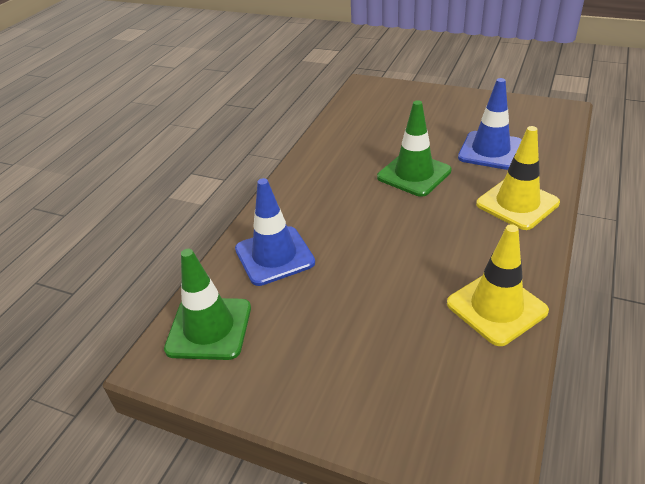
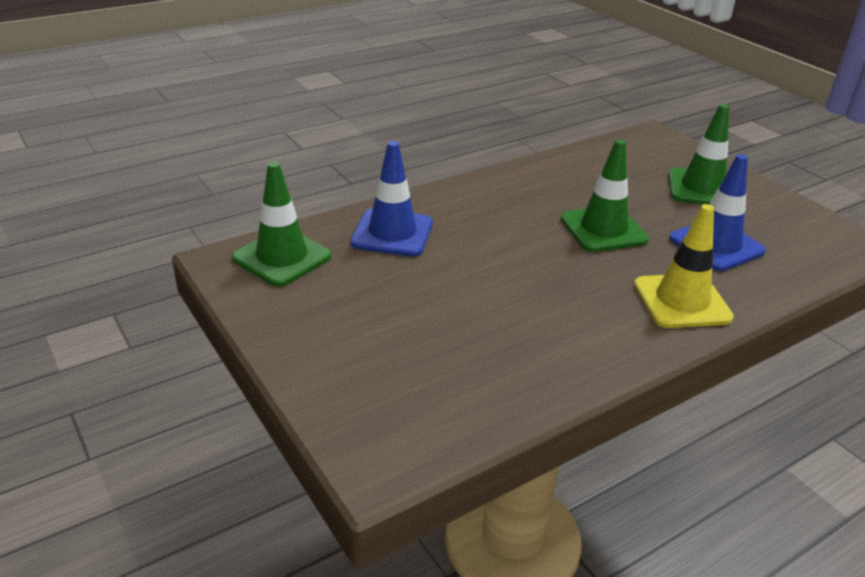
camera: 30 degrees right, 5 degrees down
yellow traffic cone [447,224,549,346] -> none
none -> green traffic cone [668,104,729,205]

